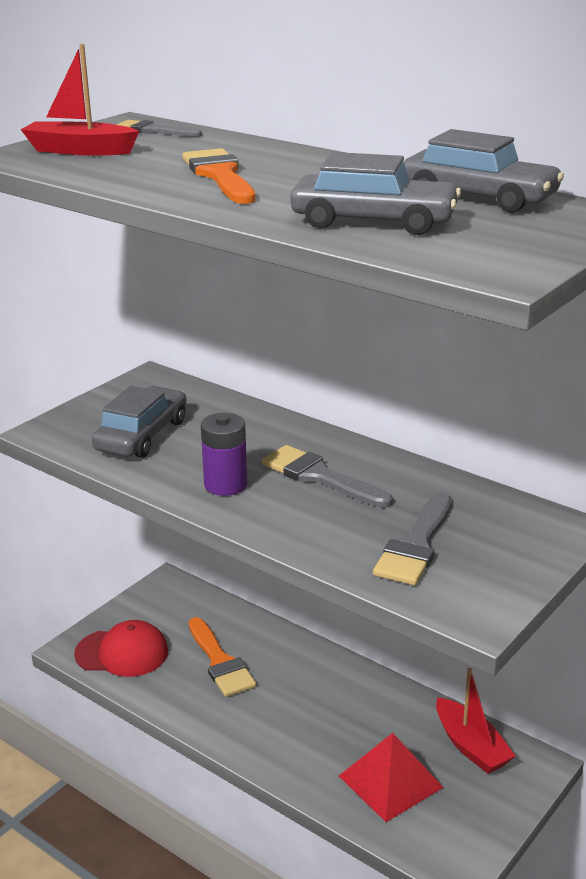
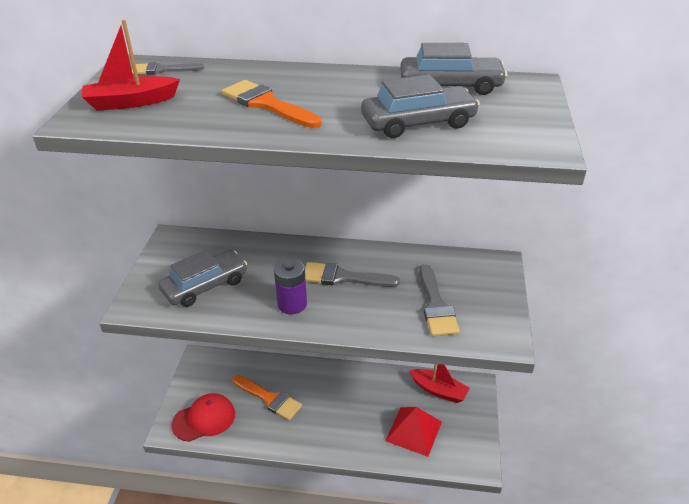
camera: 30 degrees left, 10 degrees up
grey car [92,386,187,458] -> grey car turned 60 degrees clockwise [158,250,247,307]

